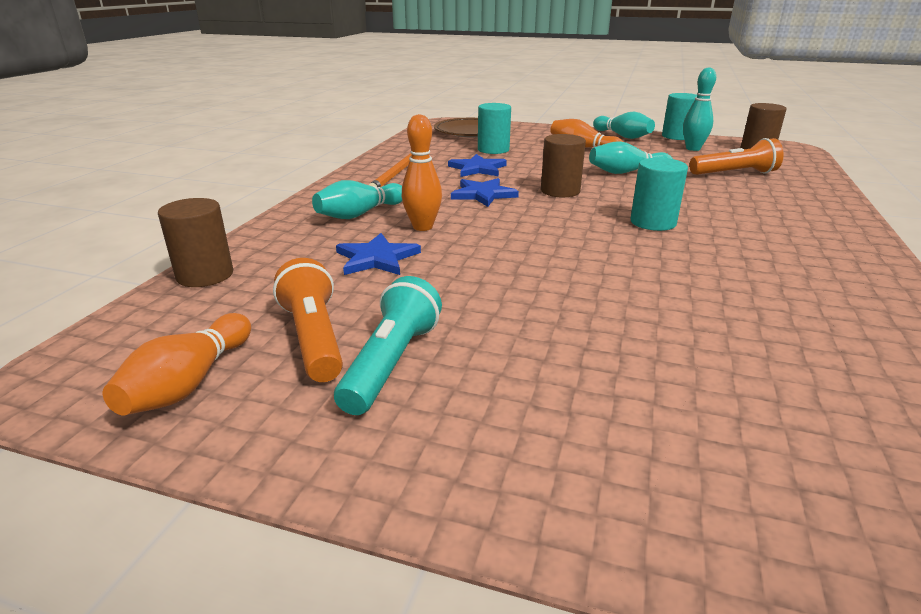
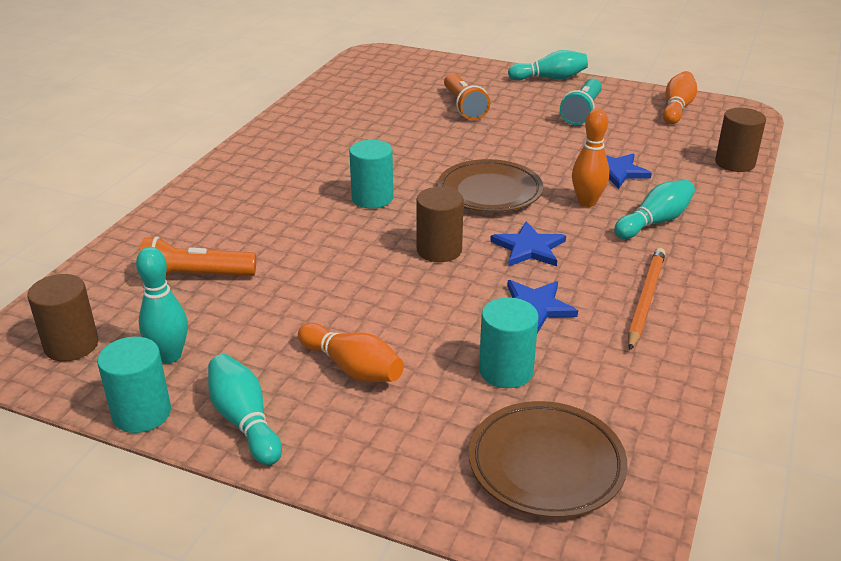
camera: 175 degrees left, 5 degrees up
orange flashlight [273,258,343,382] -> orange flashlight moved to [444,73,490,120]
turquoise bowling pin [589,141,673,174] -> turquoise bowling pin moved to [508,50,588,81]
none -> brown plate [438,159,543,212]

